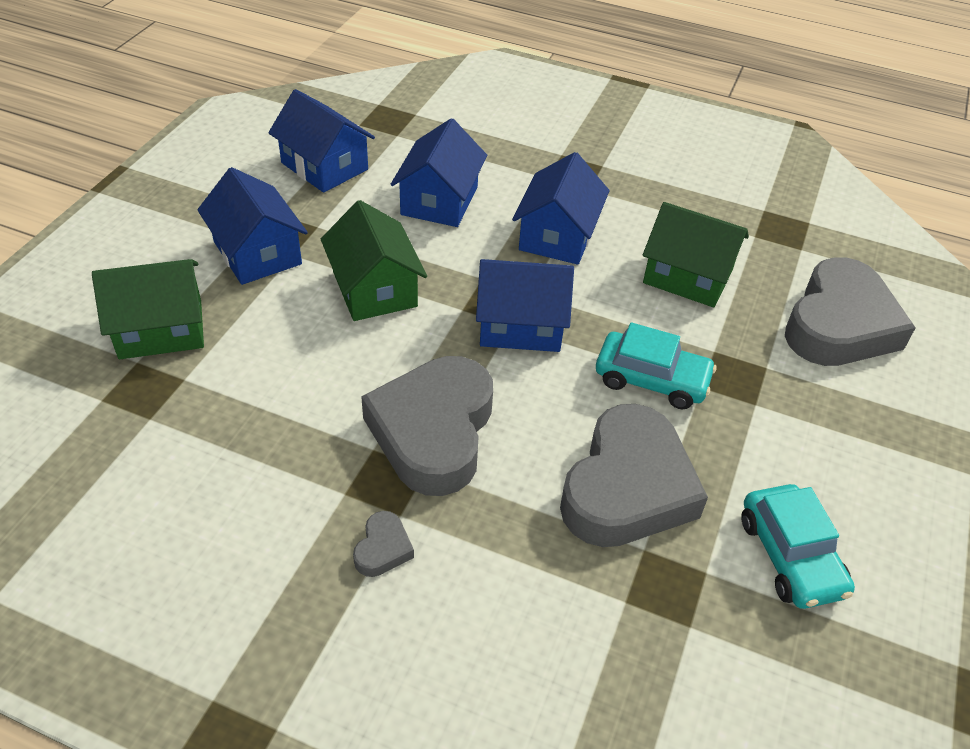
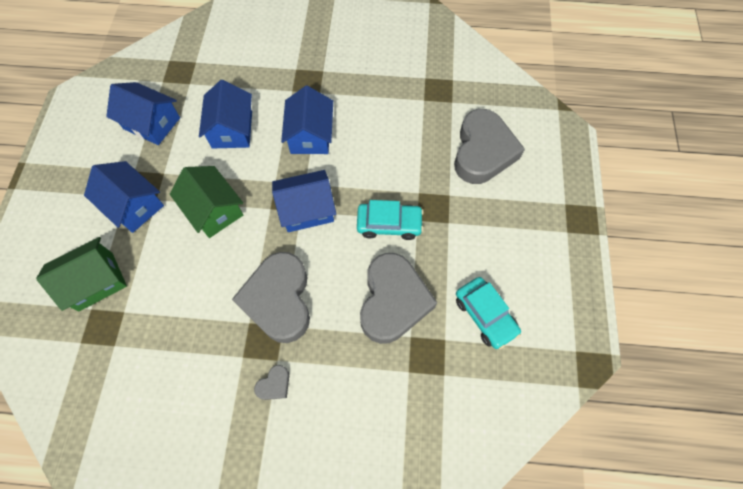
camera: 15 degrees left, 20 degrees up
grey heart [353,511,414,577] -> grey heart turned 45 degrees clockwise [254,365,289,400]
green house [643,202,749,307] -> none

